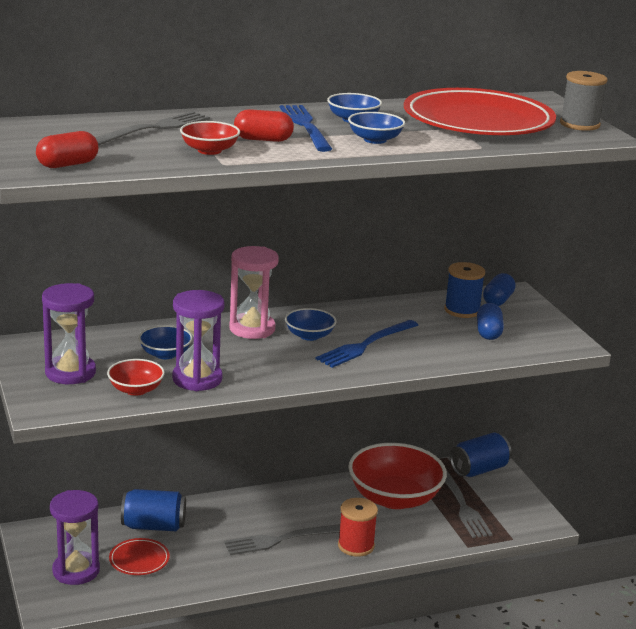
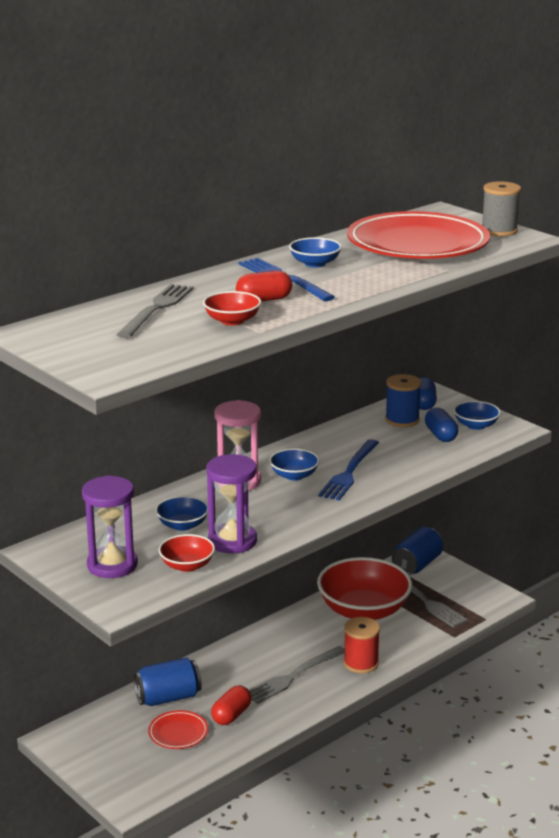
camera: 20 degrees left, 0 degrees up
red capsule [36,131,98,168] -> red capsule moved to [211,685,252,725]
purple hourglass [50,490,100,585] -> none
blue bowl [348,112,405,144] -> blue bowl moved to [454,401,501,430]

